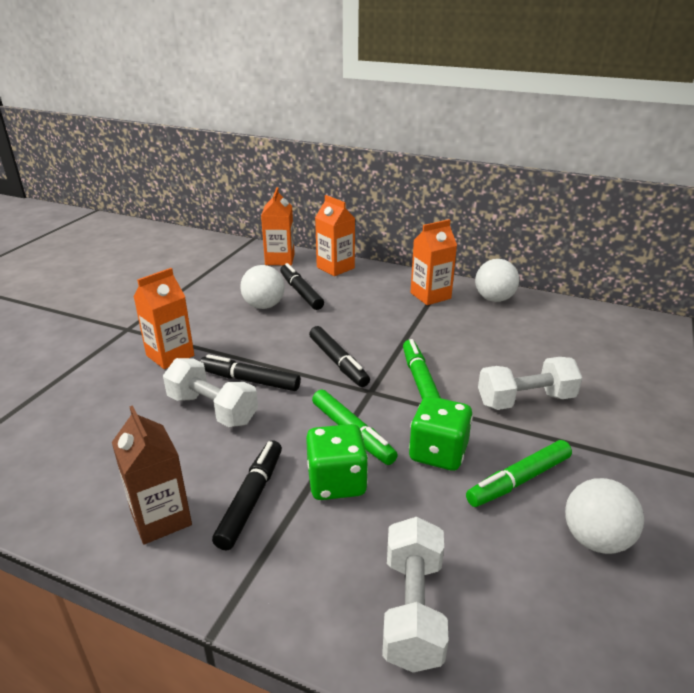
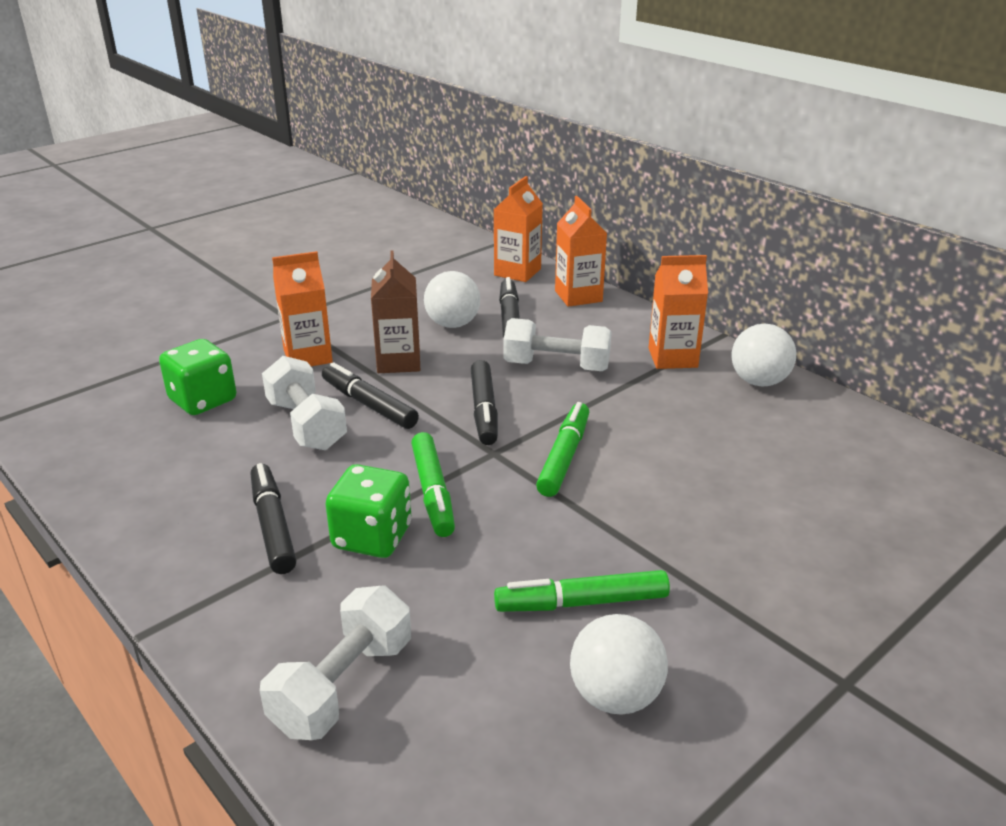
camera: 25 degrees right, 0 degrees up
brown carton [112,405,192,544] -> brown carton moved to [371,251,420,373]
black marker [212,440,282,550] -> black marker turned 60 degrees counterclockwise [251,463,296,574]
green dice [409,396,473,471] -> green dice moved to [159,339,236,415]
white dumbbell [478,357,582,410] -> white dumbbell moved to [503,318,612,371]

